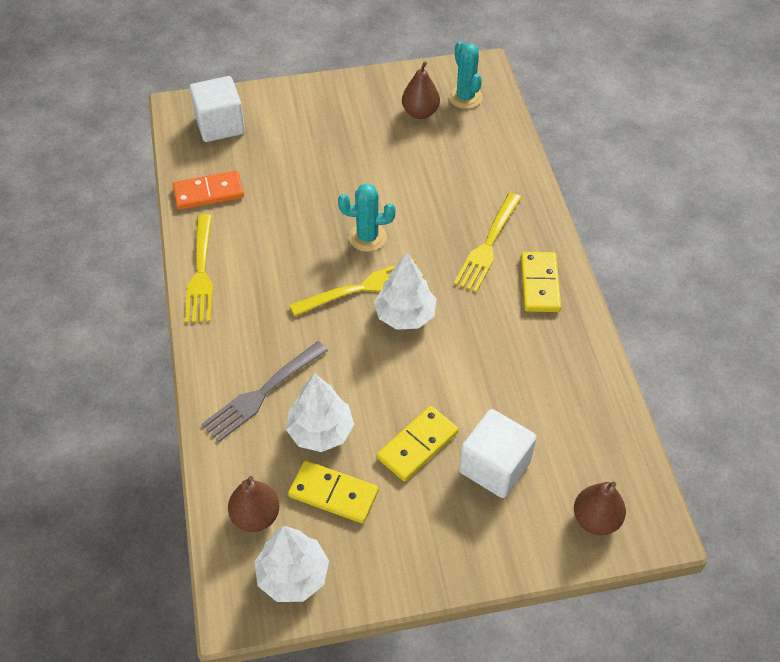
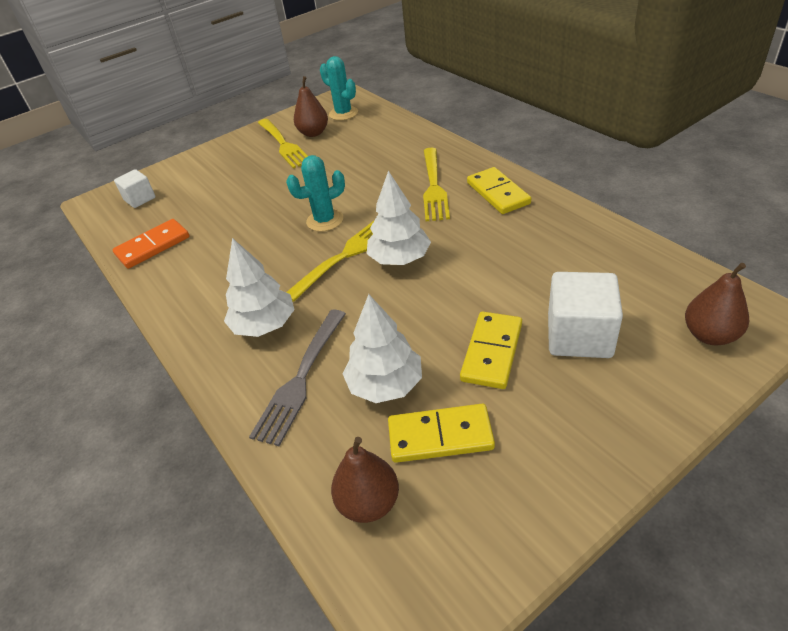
camera: 20 degrees left, 10 degrees down
yellow fork [185,214,213,323] -> yellow fork moved to [258,119,308,169]
white cube [190,76,245,142] -> white cube [114,169,156,208], size x0.60
white tree [255,526,329,602] -> white tree moved to [224,238,295,337]

